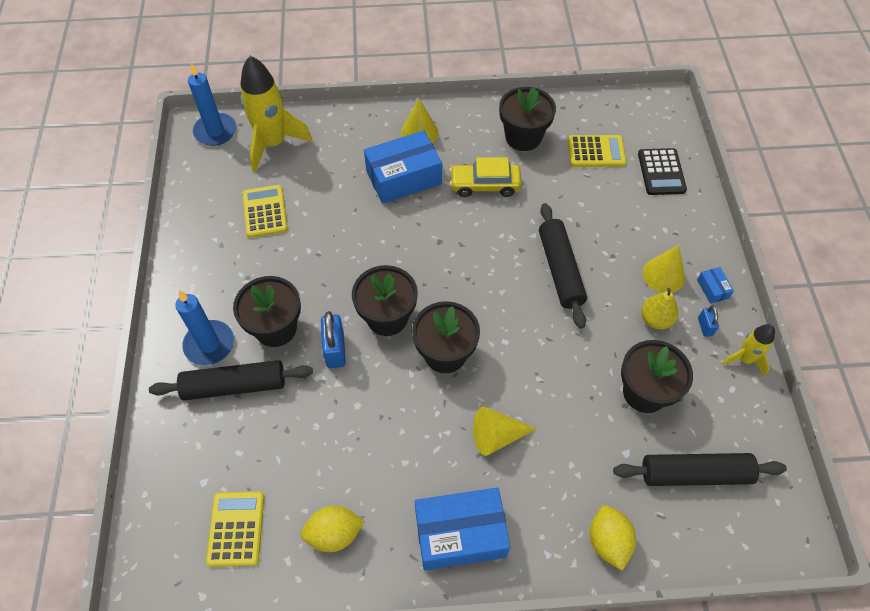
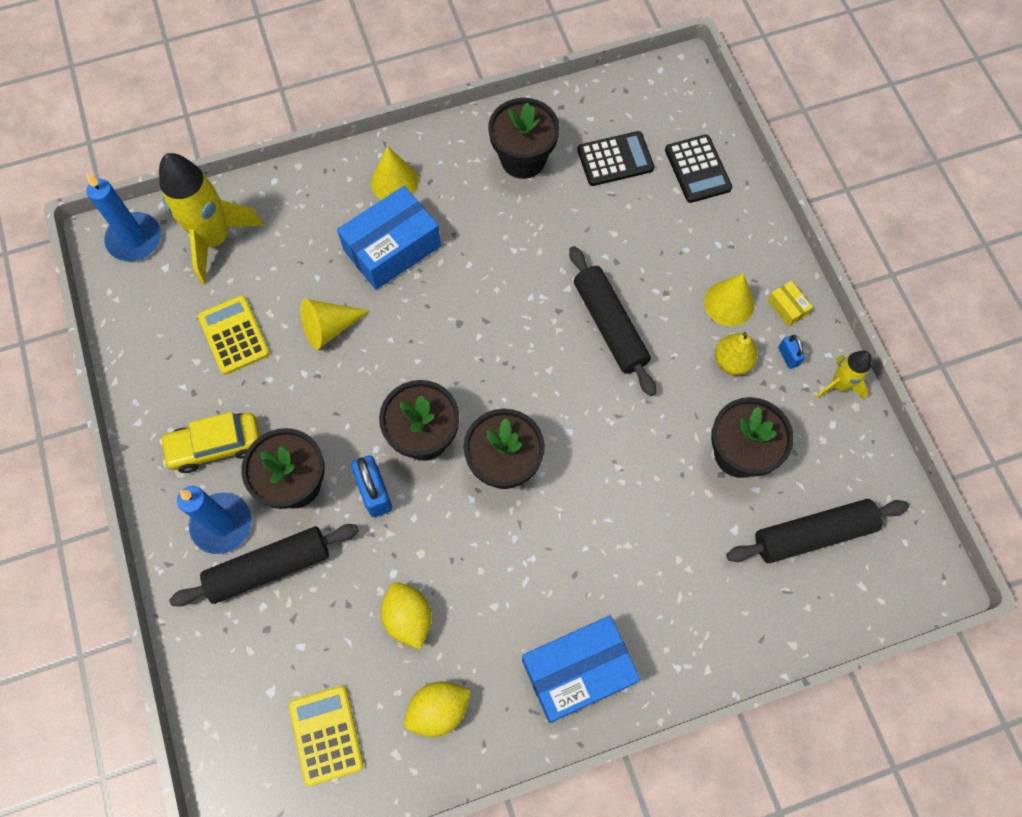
camera: 15 degrees left, 10 degrees up
yellow car [449,157,521,197] -> yellow car moved to [160,412,260,473]
yellow cone [473,407,537,456] -> yellow cone moved to [301,299,370,350]
yellow calculator [568,135,626,167] -> black calculator [577,131,654,186]
yellow lemon [590,505,636,571] -> yellow lemon moved to [381,582,432,650]
blue box [697,267,734,304] -> yellow box [768,281,813,327]

